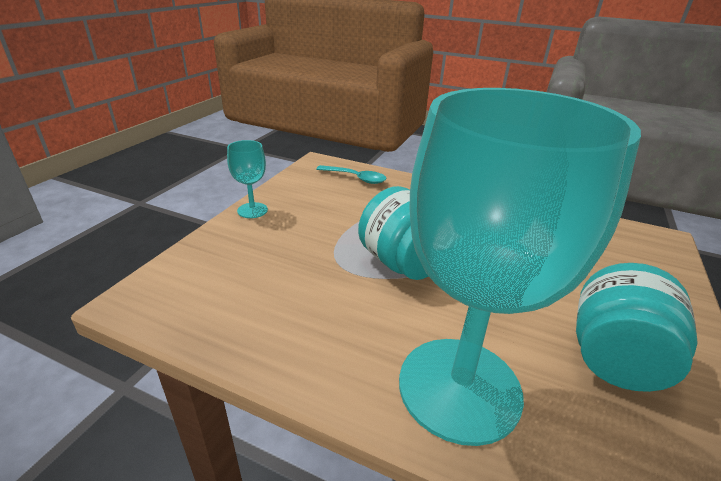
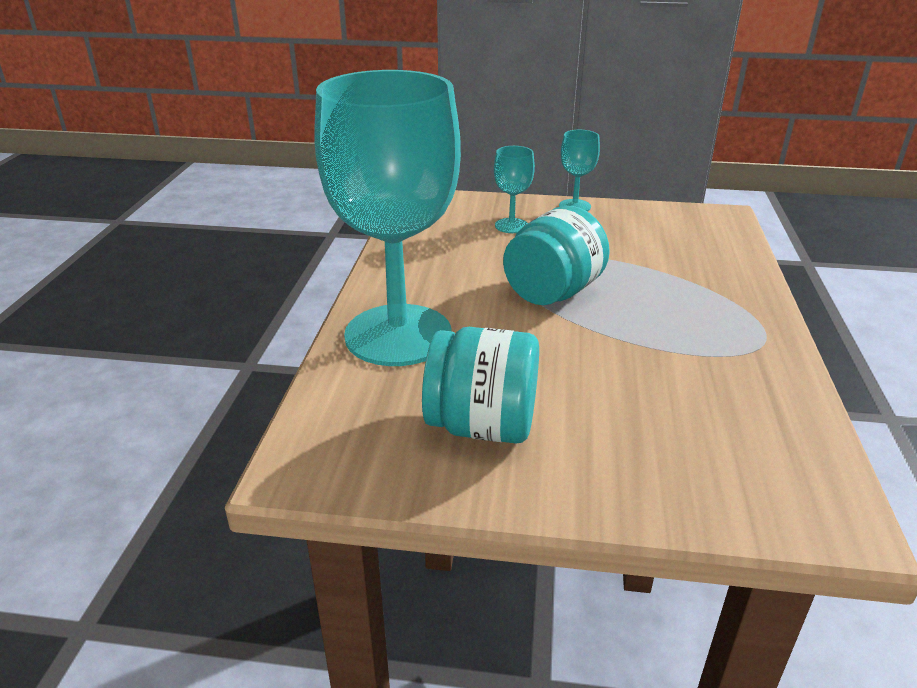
camera: 75 degrees right, 0 degrees up
turquoise spoon [316,165,387,184] -> none
none -> turquoise goblet [494,146,535,233]

